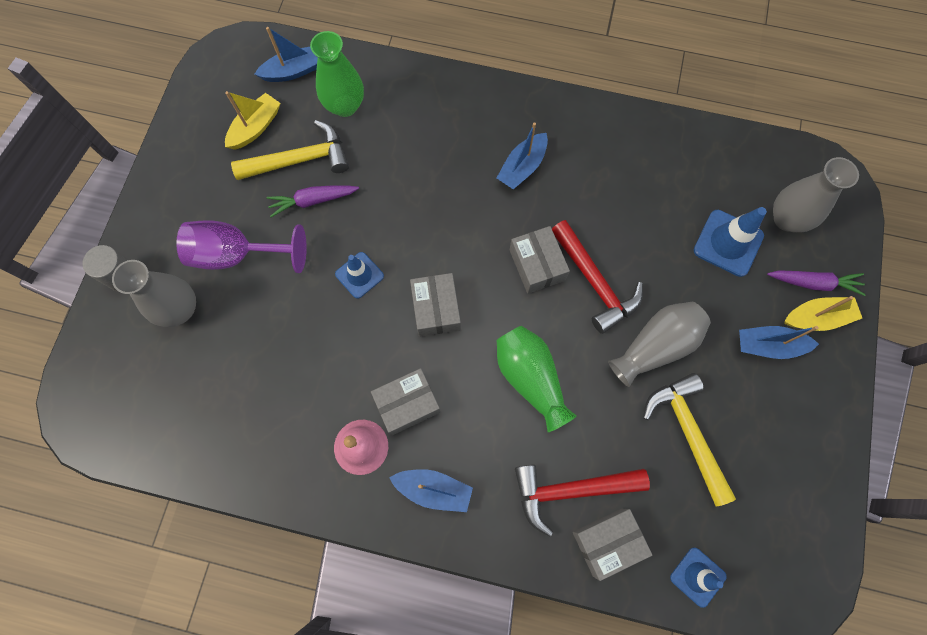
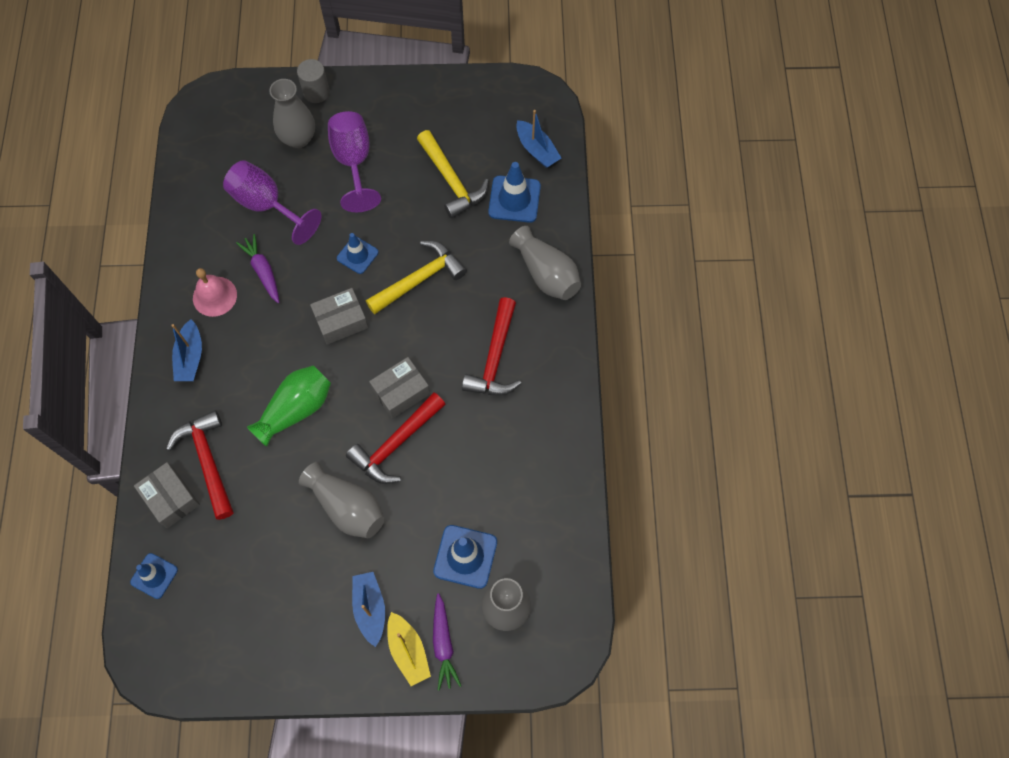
camera: 75 degrees right, 5 degrees down
yellow boat [225,91,281,150] -> none
purple carrot [266,185,359,217] -> purple carrot moved to [236,234,279,303]
green vase [310,31,364,117] -> blue traffic cone [488,162,541,223]
grey box [371,368,441,435] -> none
blue boat [497,122,548,189] -> red hammer [462,297,522,395]
yellow hammer [643,373,736,507] -> yellow hammer moved to [366,241,467,315]
none -> purple goblet [223,160,321,245]
none -> grey vase [509,226,581,300]

